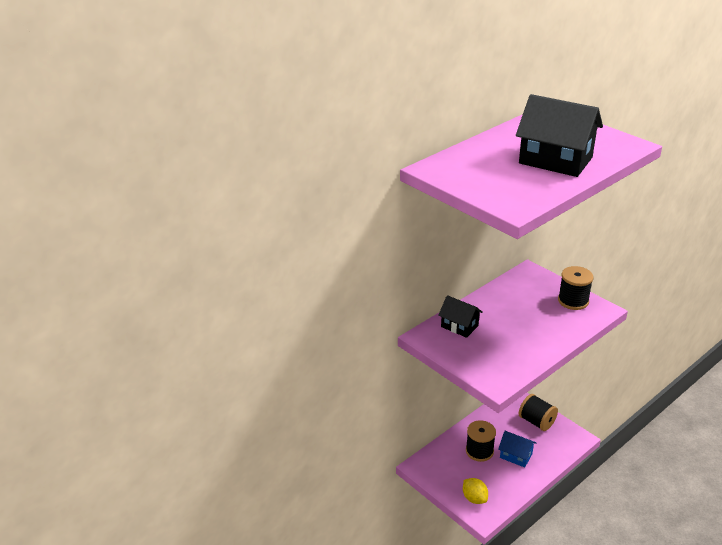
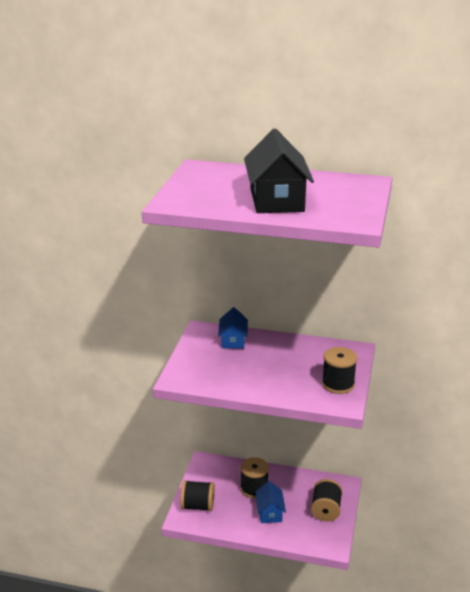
camera: 55 degrees right, 5 degrees down
black house [438,295,483,338] -> blue house [218,307,248,349]
yellow lemon [463,478,488,504] -> black spool [181,480,215,511]

